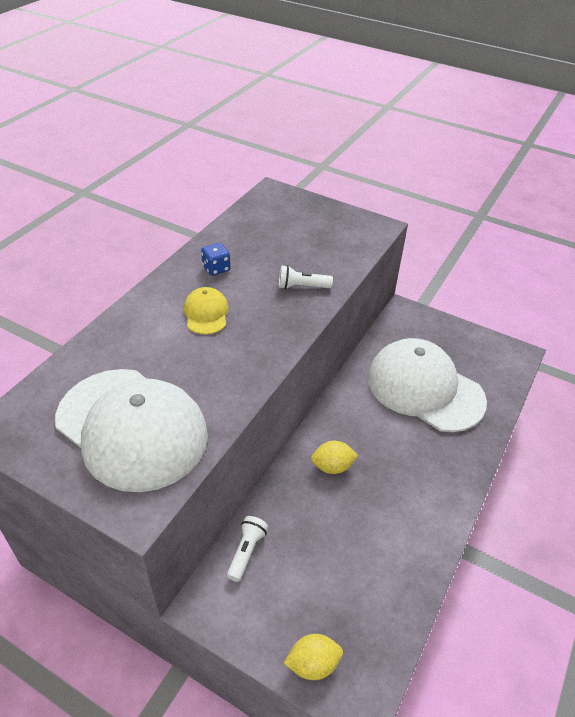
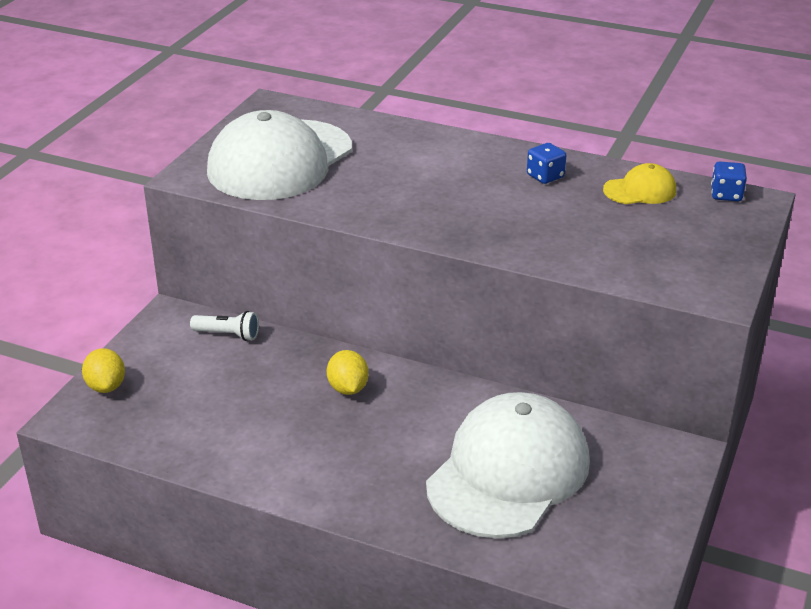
camera: 85 degrees right, 10 degrees down
yellow cap [184,287,229,334] -> yellow cap moved to [603,163,676,204]
white flashlight [279,265,333,289] -> none
none -> blue dice [711,161,747,201]

